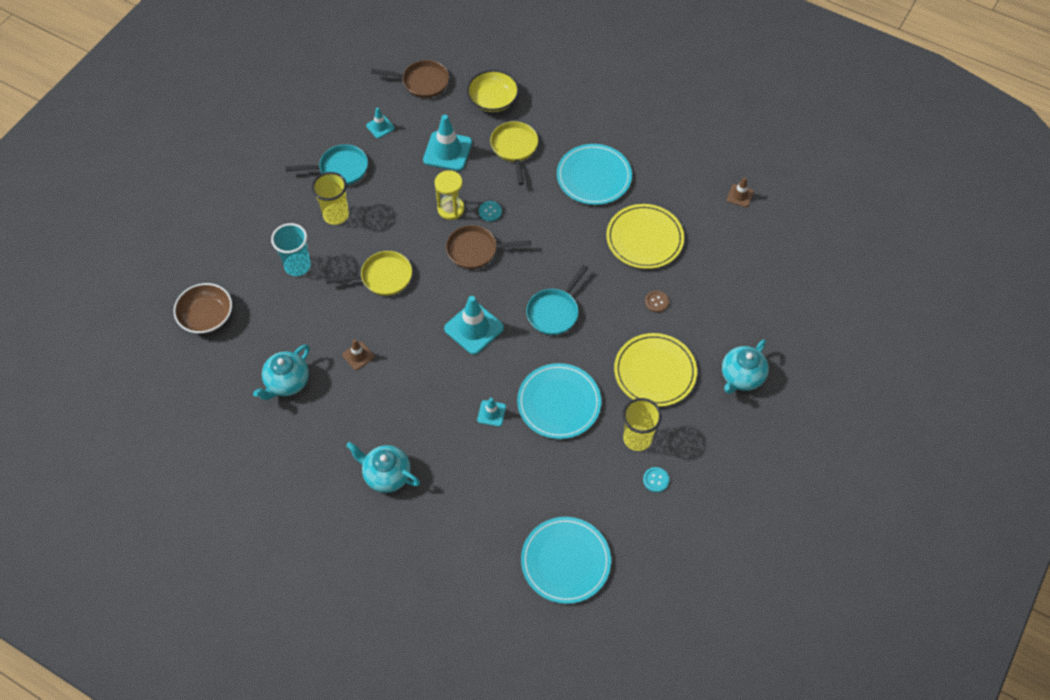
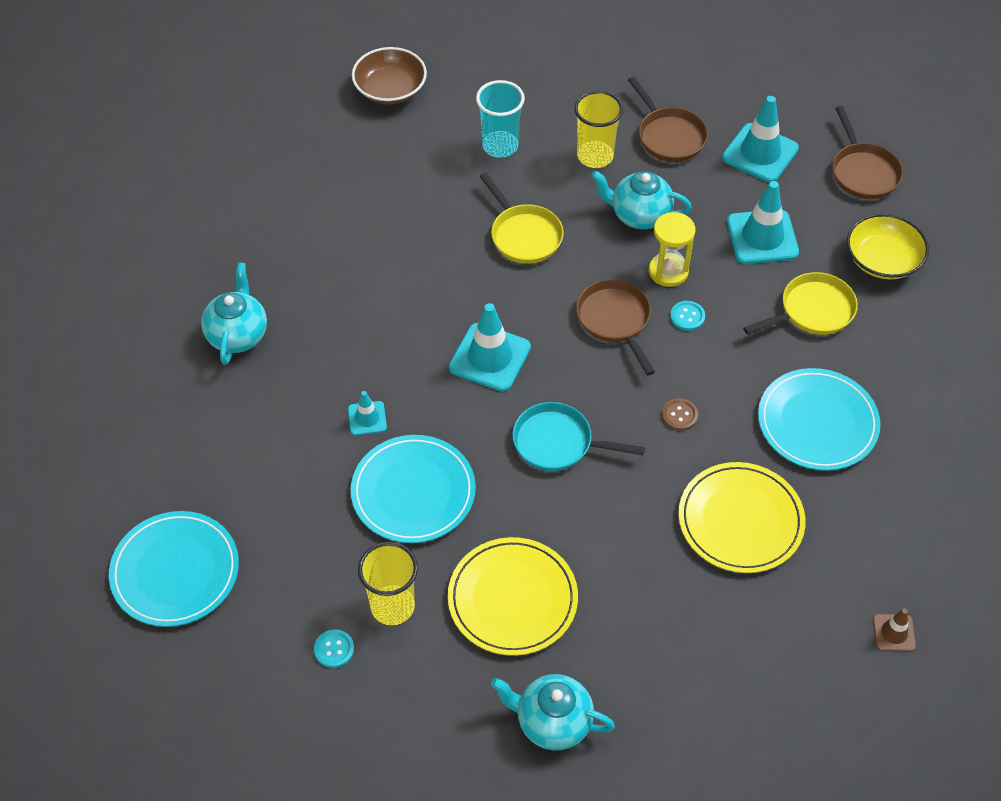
camera: 70 degrees right, 5 degrees down
turquoise teapot [253,344,310,400] -> turquoise teapot moved to [591,171,692,229]
turquoise pan [285,144,368,185] -> brown pan [628,77,708,162]
brown traffic cone [342,339,374,370] -> none
turquoise traffic cone [366,108,395,138] -> turquoise traffic cone [722,96,799,182], size x1.88
brown button [645,291,669,313] -> brown button moved to [662,398,698,431]

